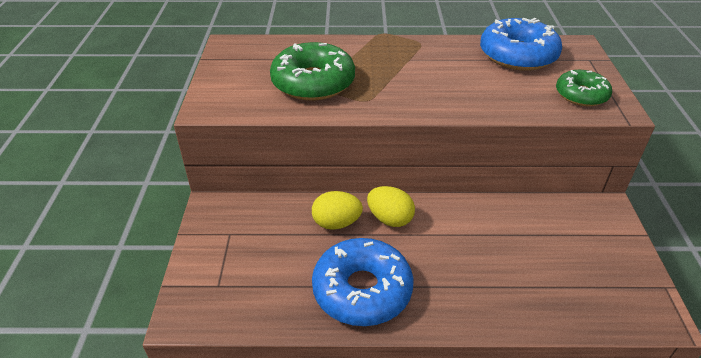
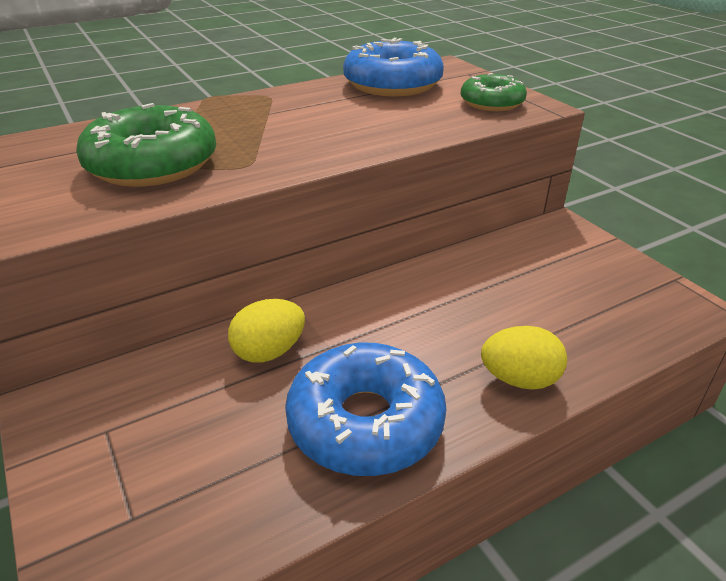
camera: 30 degrees left, 5 degrees down
yellow egg [367,186,415,227] -> yellow egg moved to [481,326,567,390]

